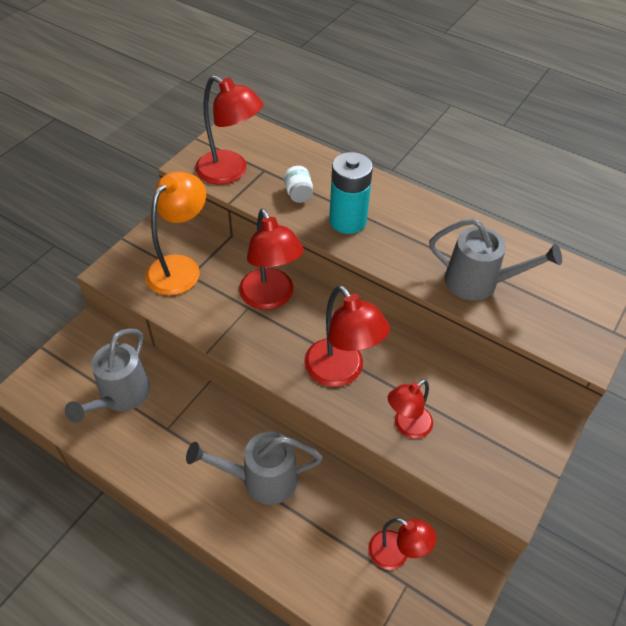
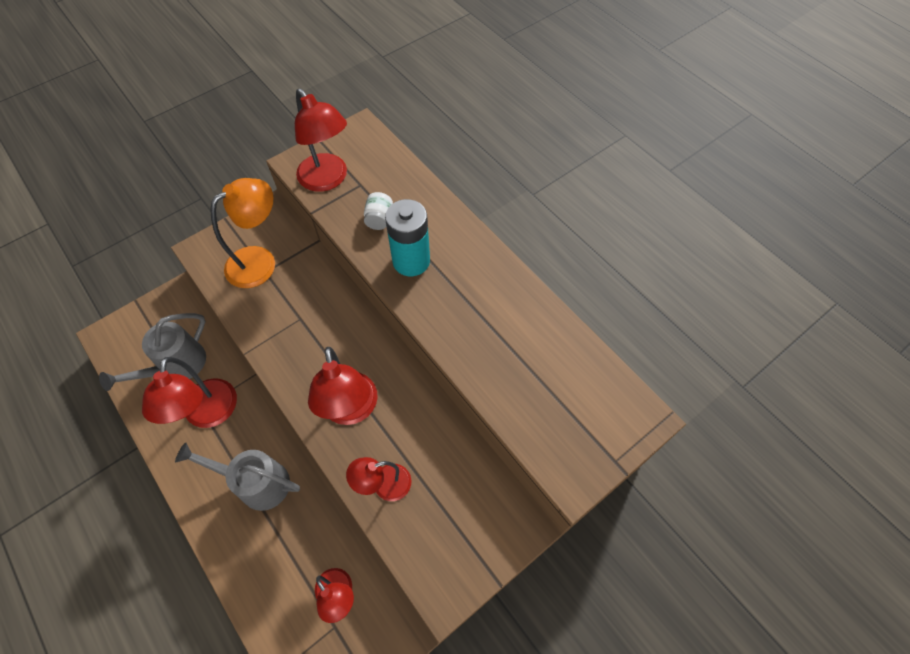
camera: 20 degrees right, 10 degrees up
red lamp [239,209,304,310] -> red lamp moved to [142,357,237,428]
grey watering can [429,218,562,301] -> none

